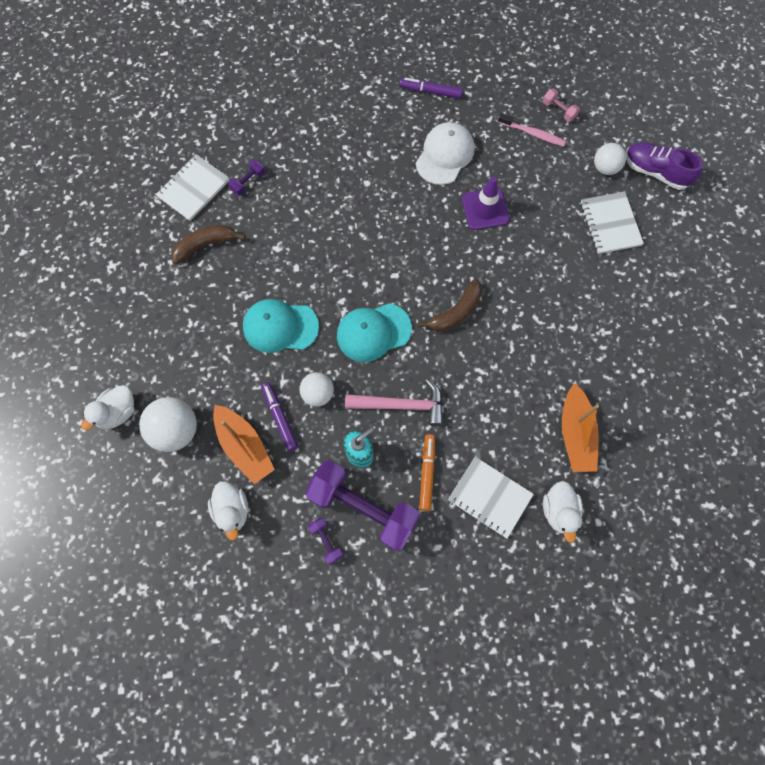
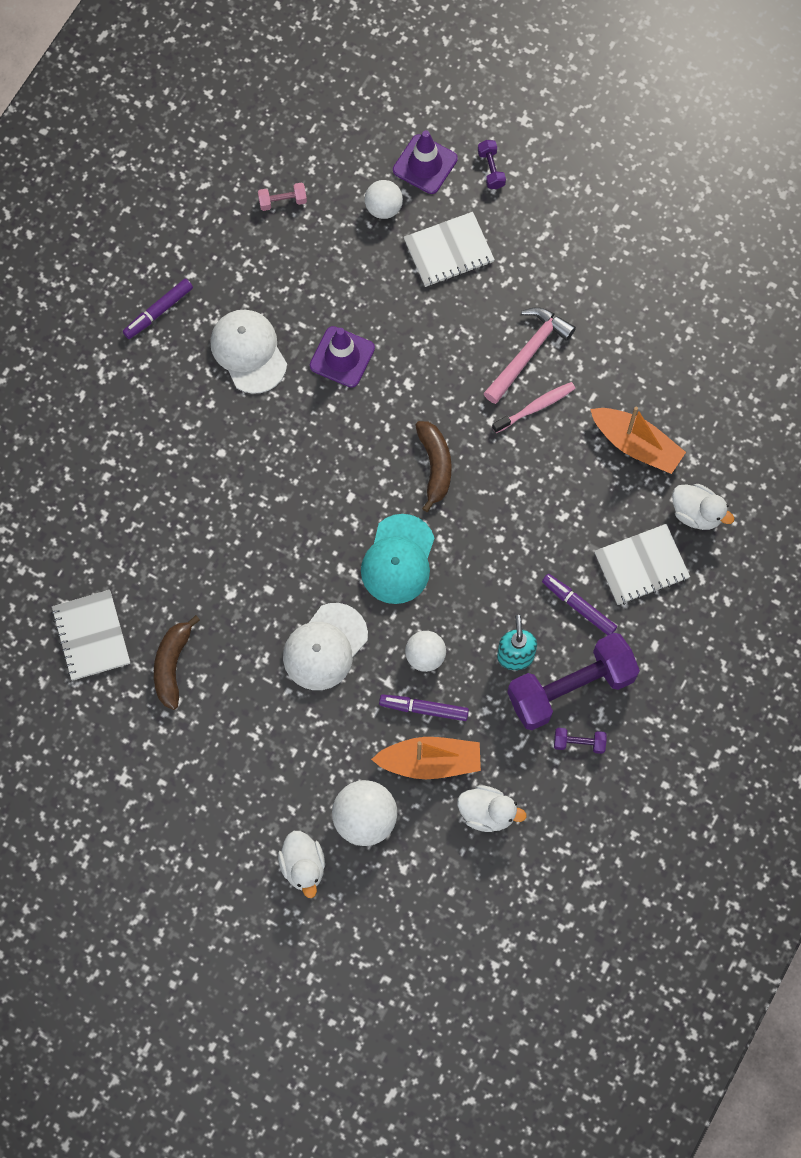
camera: 55 degrees left, 0 degrees up
purple dumbbell [228,160,265,195] -> purple dumbbell moved to [478,140,506,189]
turquoise cap [243,299,319,353] -> white cap [283,603,368,690]
pink hammer [345,379,443,426] -> pink hammer moved to [483,307,576,404]
orange marker [419,434,435,511] -> purple marker [542,574,617,635]
pink toothbrush [498,113,566,147] -> pink toothbrush moved to [492,382,576,433]
white notebook [581,192,644,254] -> white notebook turned 45 degrees counterclockwise [404,212,495,287]
purple shoe [626,142,703,190] -> purple traffic cone [393,130,458,194]

